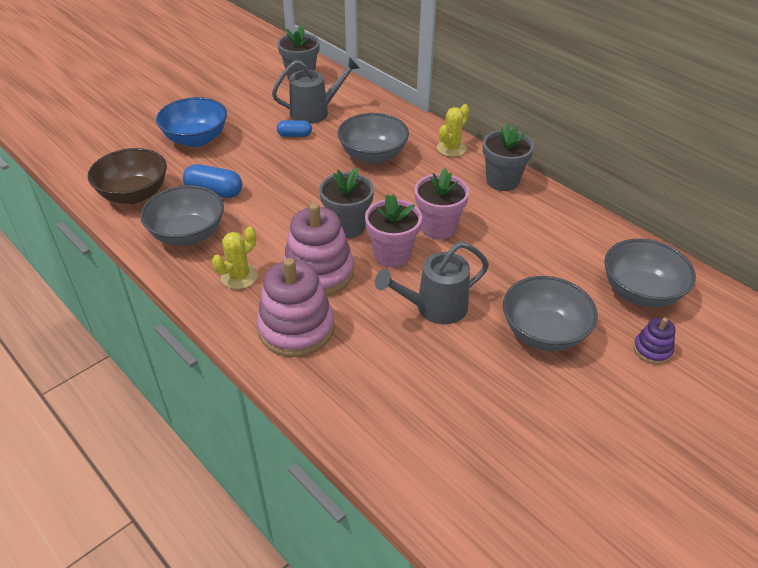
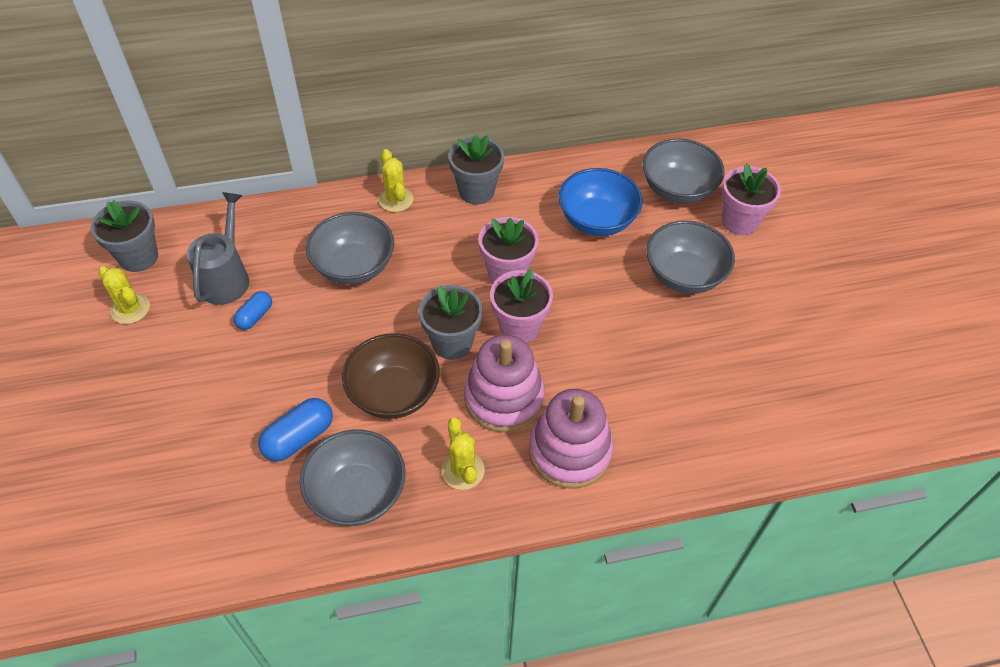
camera: 60 degrees left, 10 degrees up
brown bowl [88,148,167,204] -> brown bowl moved to [342,333,440,419]
blue bowl [156,97,227,147] -> blue bowl moved to [559,168,643,236]
grey watering can [375,242,489,324] -> none
purple stacking toy [633,318,675,364] -> pink flower pot [722,163,781,235]
none -> yellow cactus [98,266,150,324]

